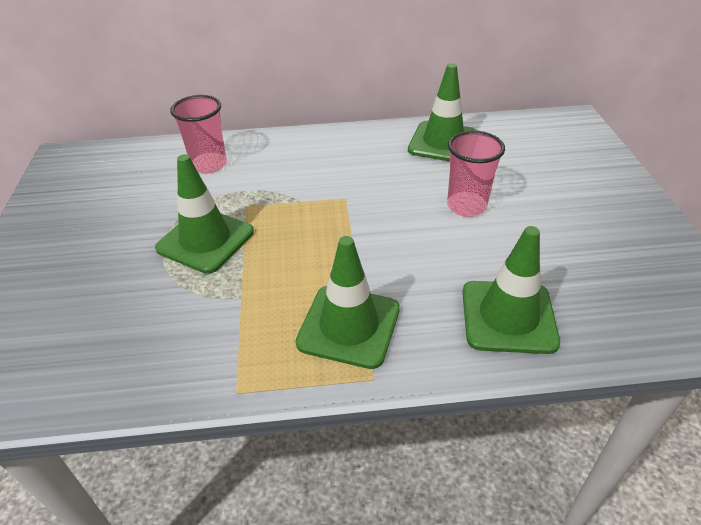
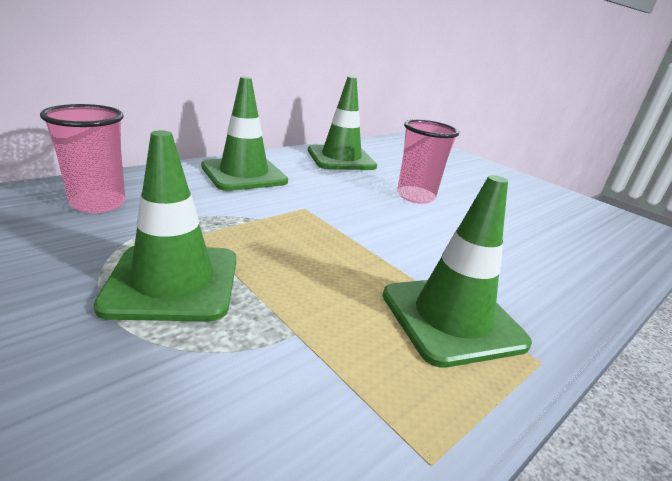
camera: 40 degrees left, 15 degrees down
green traffic cone [462,226,560,354] -> green traffic cone moved to [201,76,288,191]

